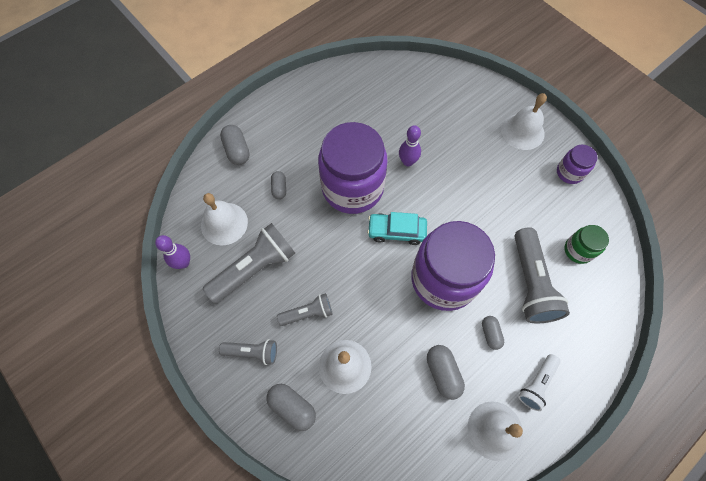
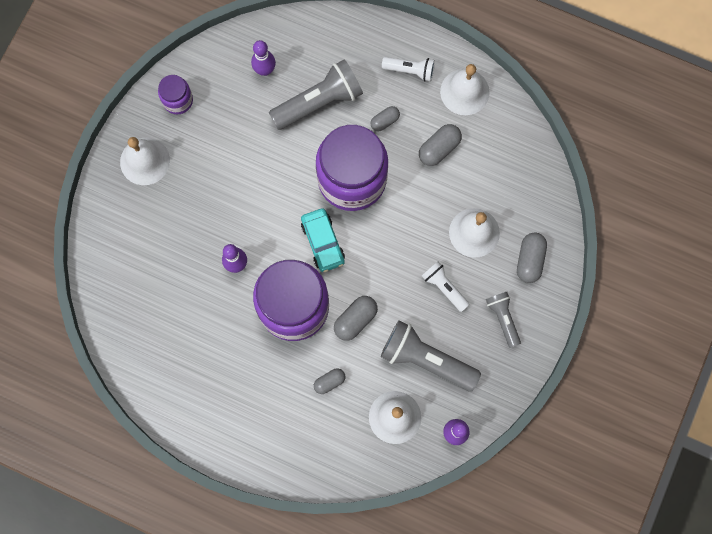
camera: 115 degrees left, 10 degrees up
grey capsule [220,125,250,165] -> grey capsule moved to [334,296,378,341]
grey flashlight [277,293,333,326] -> white flashlight [422,261,470,312]
green jar [564,225,609,264] -> purple bowling pin [251,40,276,76]

